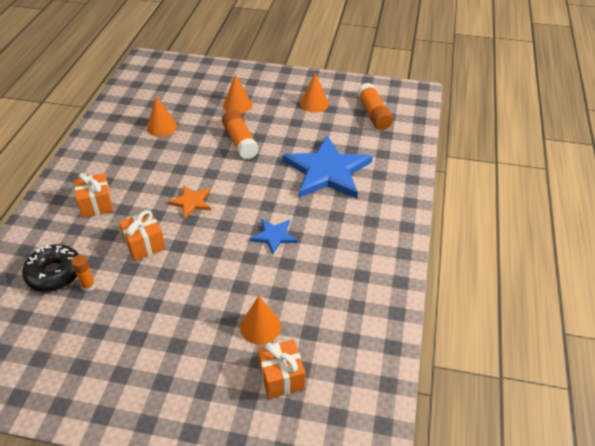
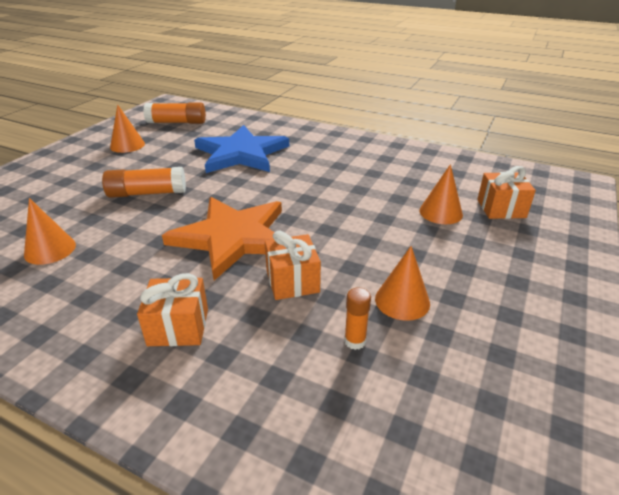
camera: 75 degrees left, 10 degrees down
black donut [22,244,79,292] -> none
orange star [167,186,211,219] -> orange star [162,197,282,281], size x2.15
orange cone [223,74,252,114] -> orange cone moved to [375,246,430,321]
blue star [250,219,297,255] -> none

